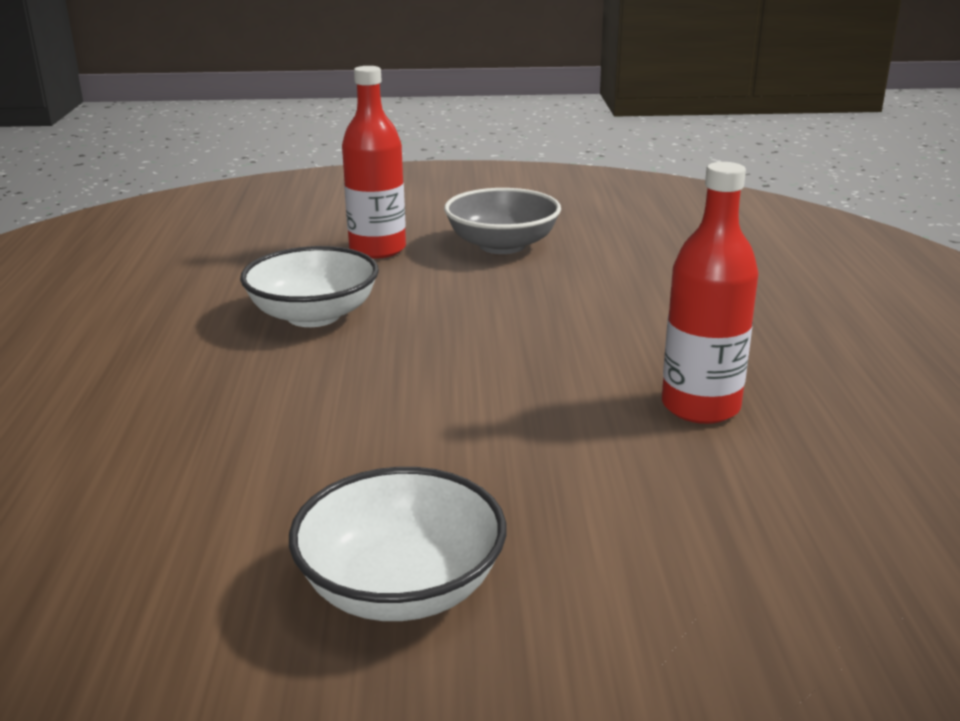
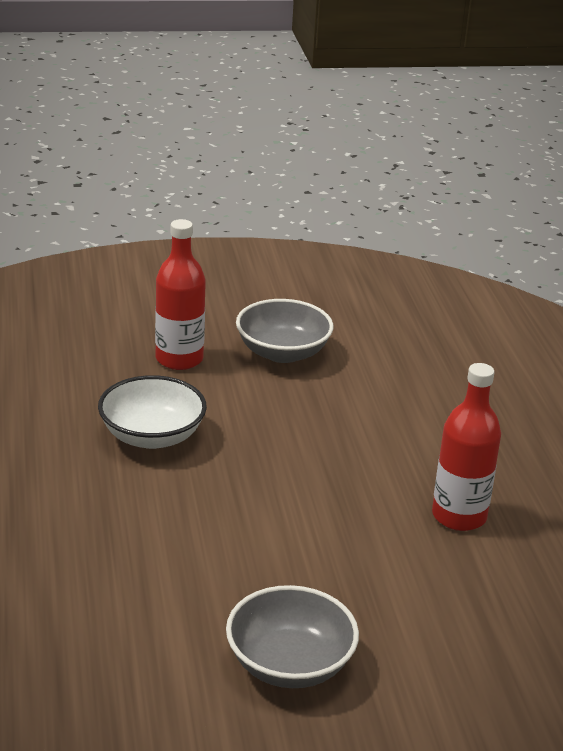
camera: 10 degrees left, 5 degrees up
white bowl [289,467,506,621] -> grey bowl [226,585,359,688]

